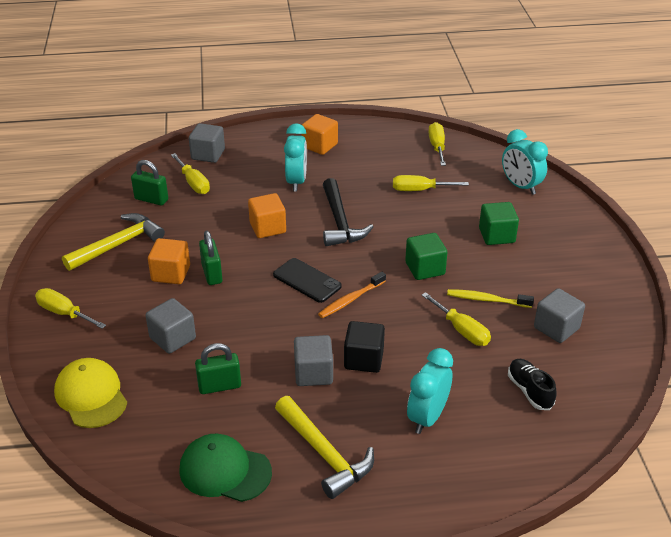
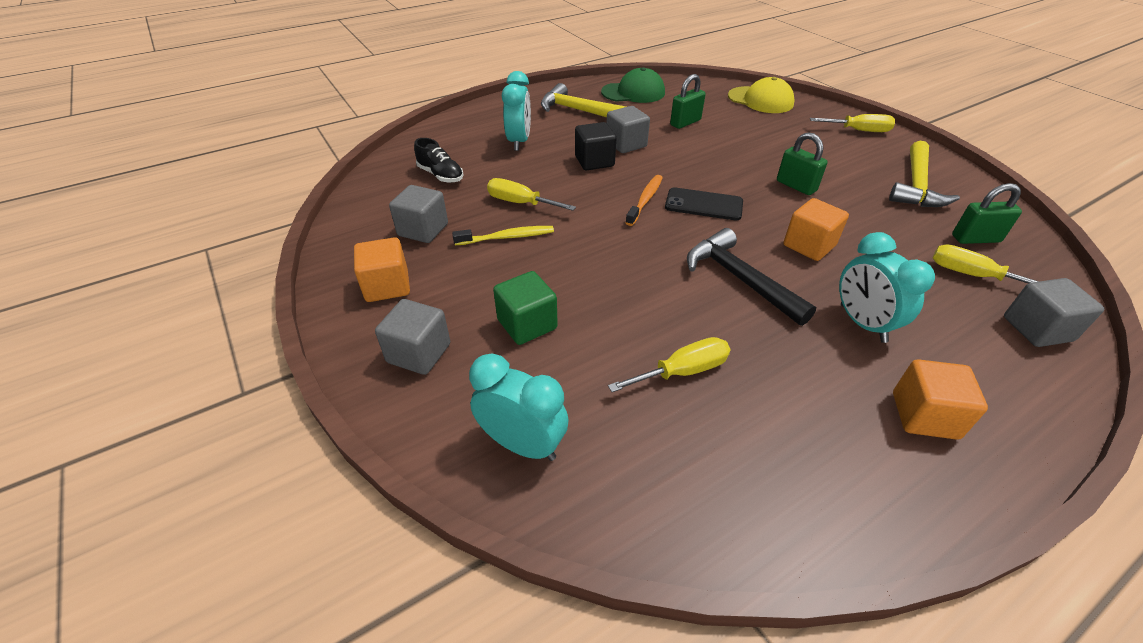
camera: 155 degrees right, 5 degrees up
grey cube [145,298,196,354] -> grey cube moved to [375,299,450,375]
orange cube [148,238,190,284] -> orange cube moved to [354,237,410,302]
green cube [405,233,448,280] -> none
yellow screwdriver [428,122,446,166] -> none

